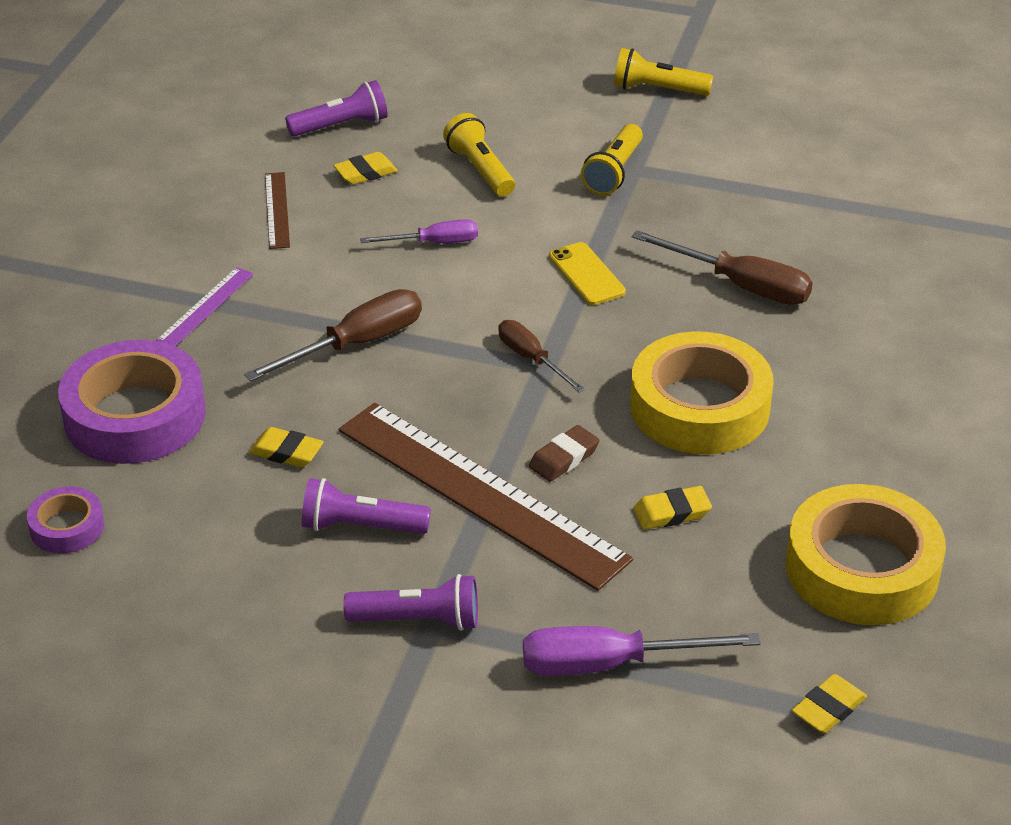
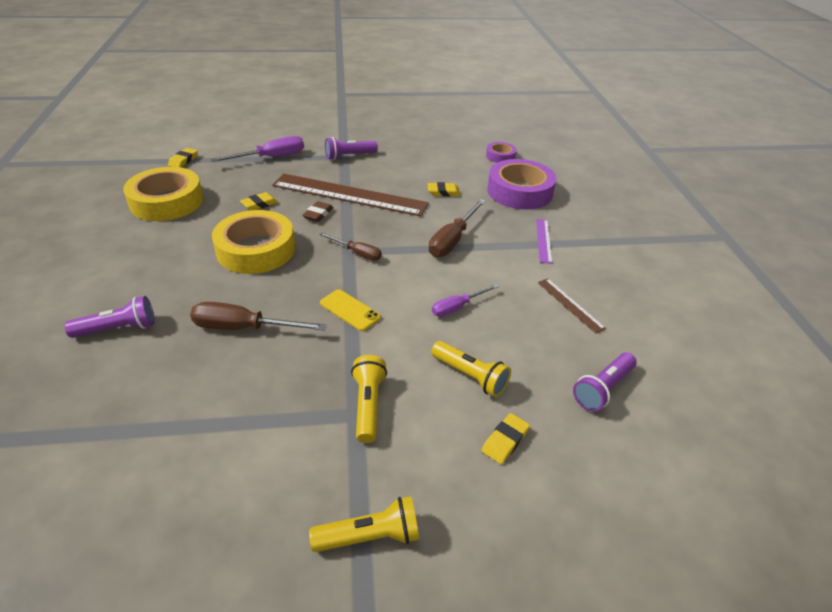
camera: 155 degrees right, 0 degrees up
purple flashlight [302,478,431,534] -> purple flashlight moved to [64,296,155,338]
yellow eraser [333,152,398,185] -> yellow eraser moved to [482,413,530,464]

